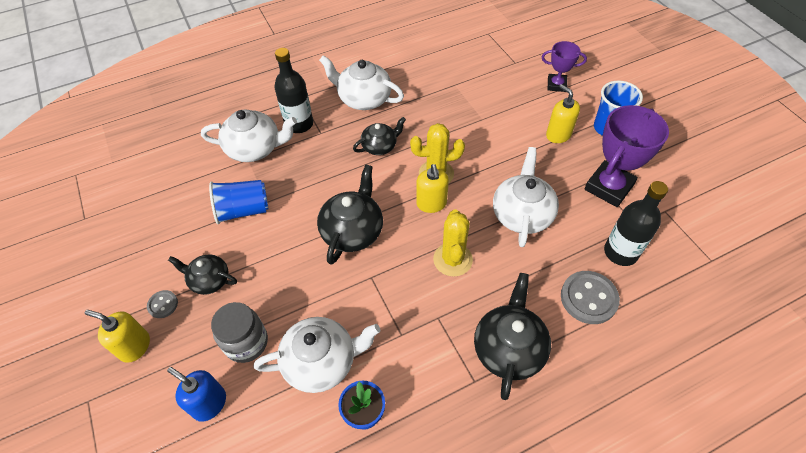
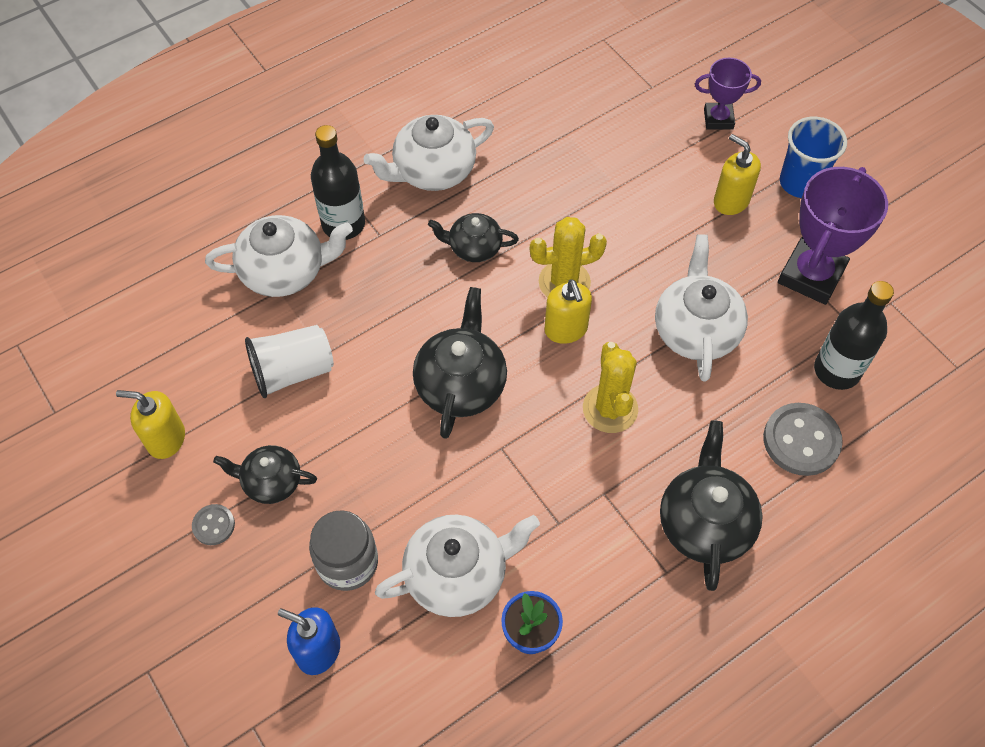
camera: 10 degrees left, 5 degrees up
yellow soap dispenser [85,310,150,363] -> yellow soap dispenser moved to [116,390,185,459]
blue cup [209,180,268,224] -> white cup [245,325,334,398]
white teapot [319,55,404,110] -> white teapot turned 45 degrees counterclockwise [364,115,494,191]
black teapot [353,117,406,155] -> black teapot turned 135 degrees counterclockwise [428,213,519,262]

